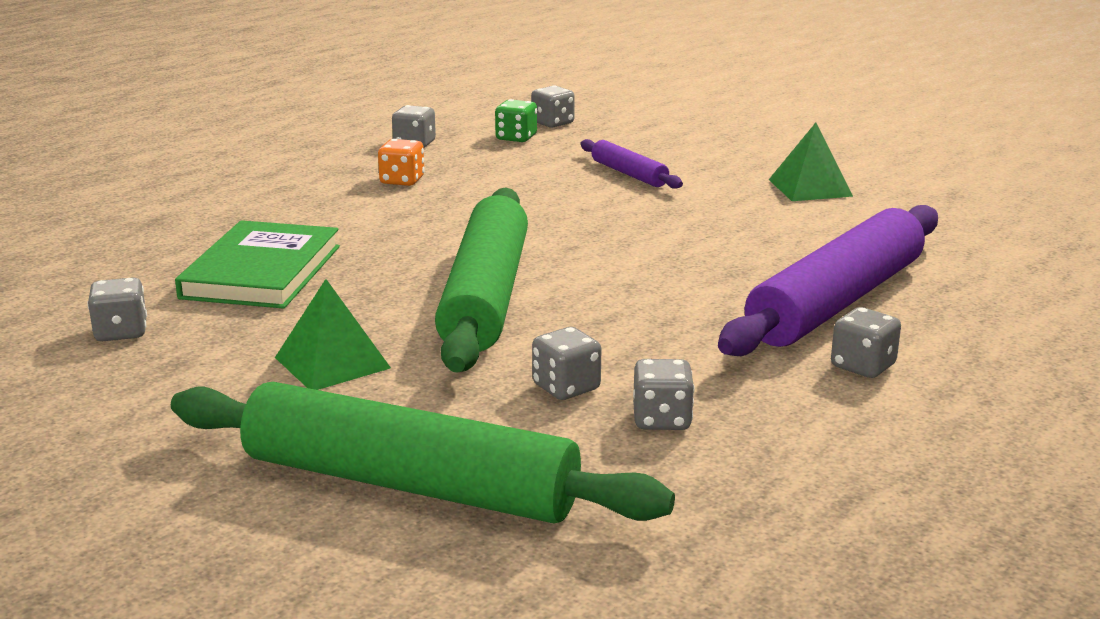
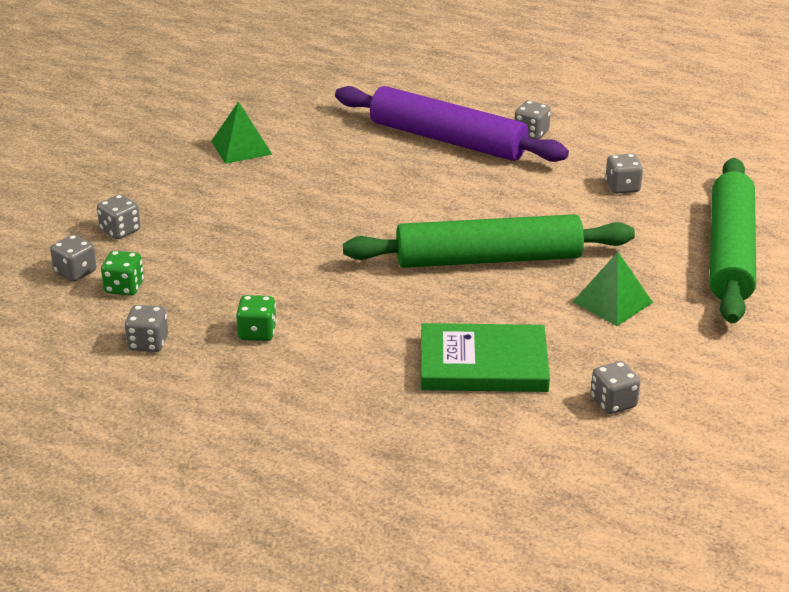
camera: 100 degrees left, 10 degrees up
orange dice [378,139,425,186] -> green dice [236,295,277,341]
grey dice [532,327,602,400] -> grey dice moved to [97,194,140,239]
purple rolling pin [580,139,683,189] -> none

